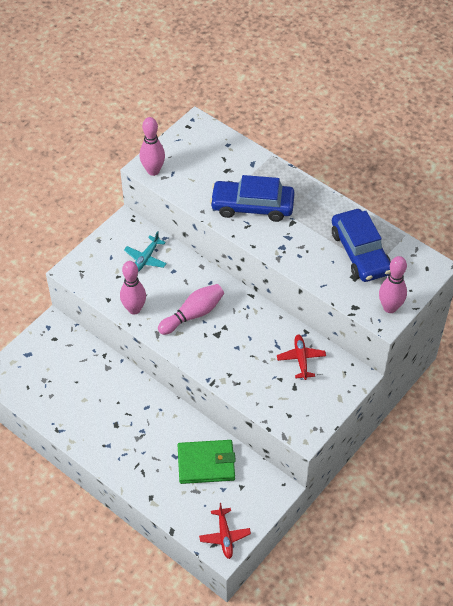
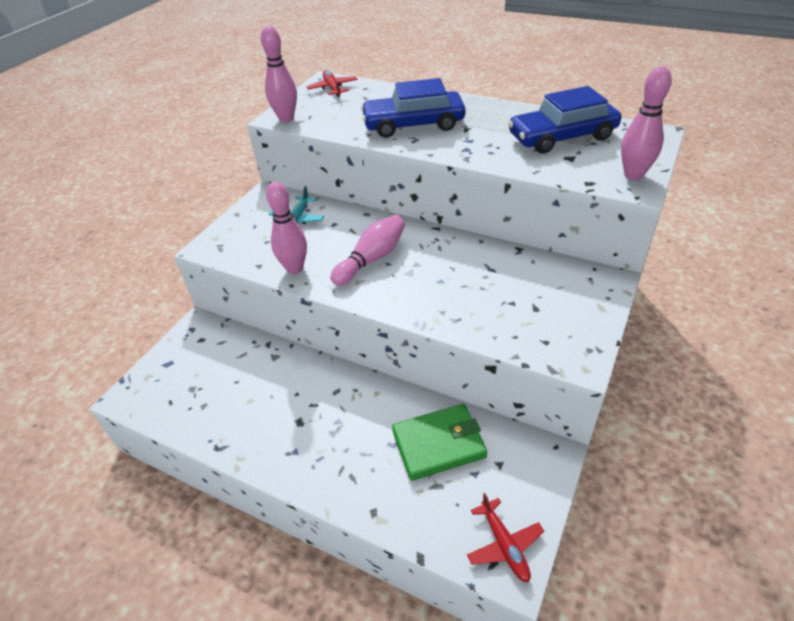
camera: 10 degrees left, 10 degrees down
red plane [277,335,326,380] -> red plane moved to [306,70,357,97]
blue car [332,209,391,282] -> blue car turned 105 degrees clockwise [508,86,621,154]

